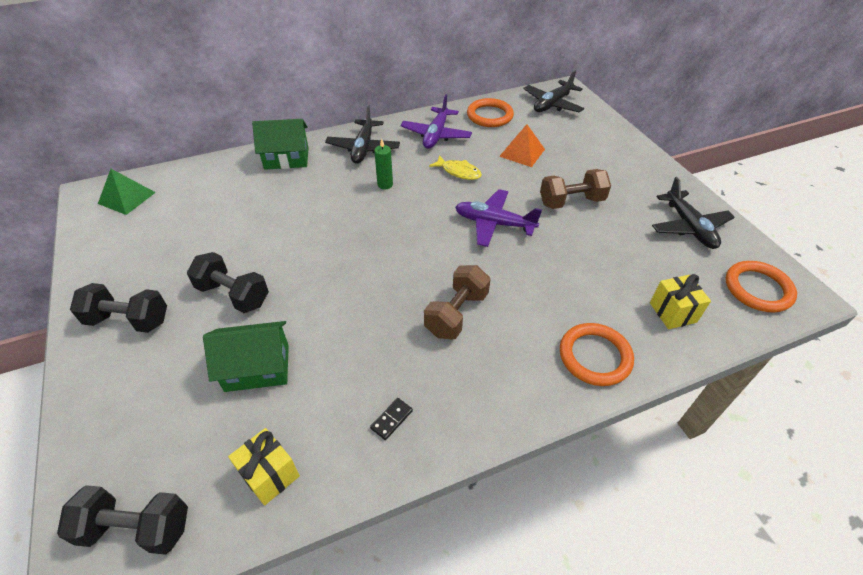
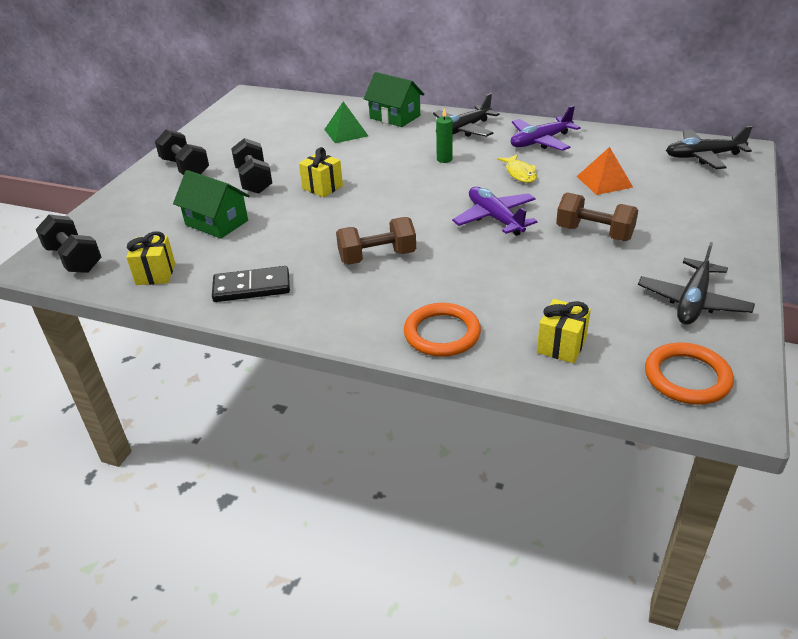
camera: 45 degrees right, 10 degrees down
green pyramid [98,169,156,215] -> green pyramid moved to [324,101,368,143]
black domino [370,398,413,440] -> black domino [212,266,290,302], size x2.06
orange ring [467,98,514,127] -> none
none -> yellow gift [299,147,343,197]

